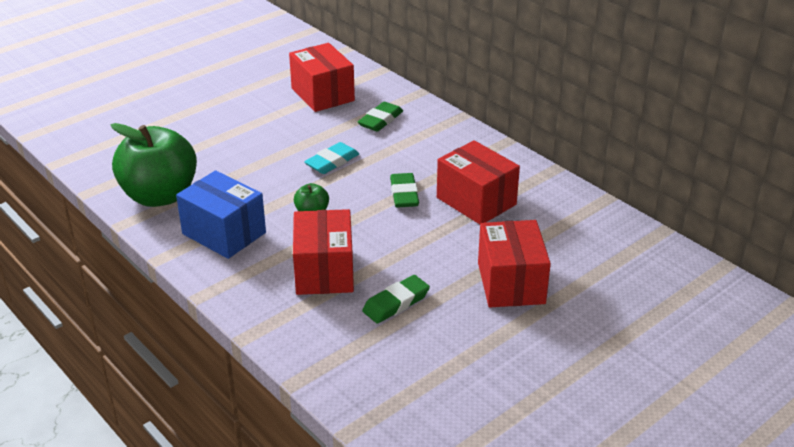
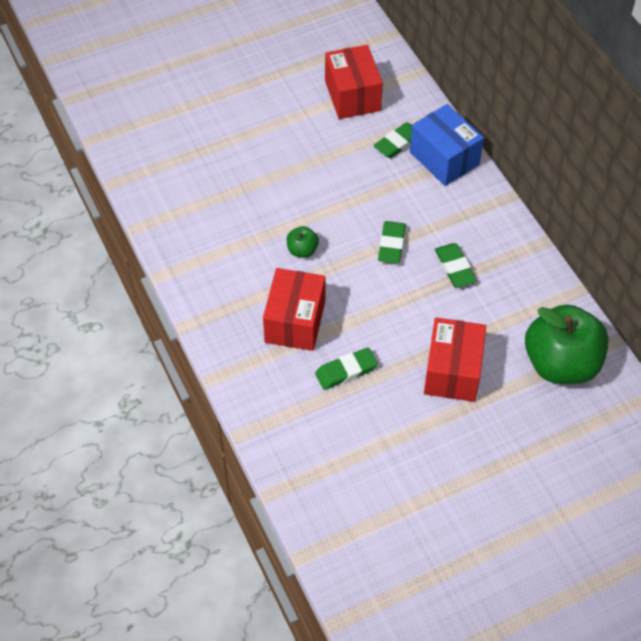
camera: 15 degrees right, 20 degrees up
green apple [111,123,197,207] -> green apple moved to [525,305,609,384]
blue box [176,170,266,259] -> blue box moved to [410,104,484,186]
turquoise eraser [304,142,359,174] -> none
red box [437,140,520,224] -> green eraser [435,243,477,287]

